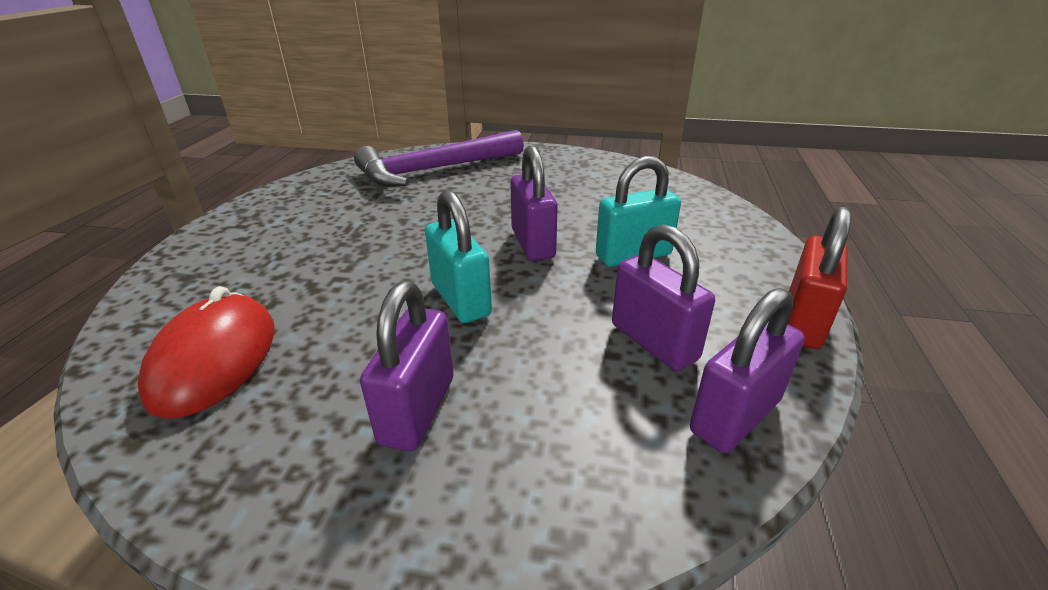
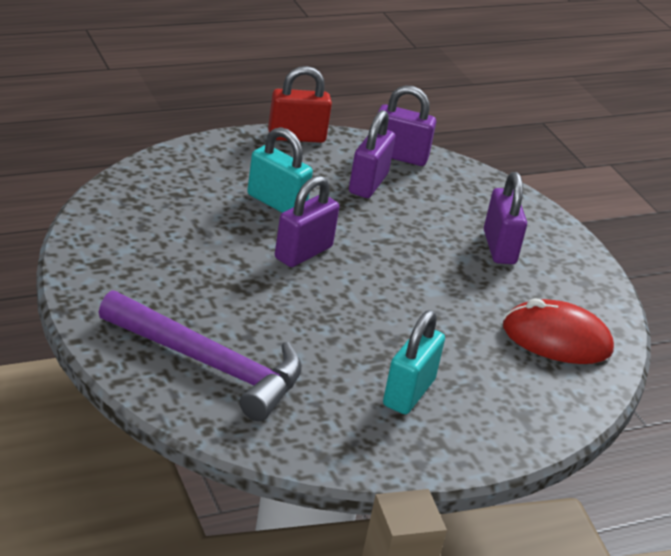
camera: 130 degrees left, 0 degrees up
red mouse [138,286,275,419] -> red mouse turned 45 degrees clockwise [503,299,614,364]
purple padlock [360,281,454,451] -> purple padlock turned 75 degrees counterclockwise [484,172,527,264]
turquoise padlock [425,190,492,323] -> turquoise padlock moved to [383,310,445,414]

